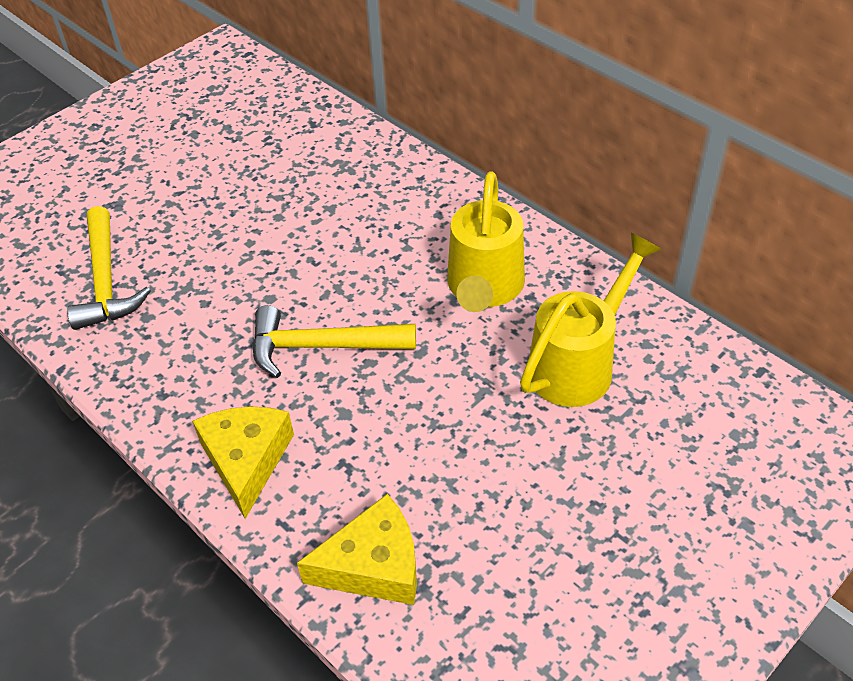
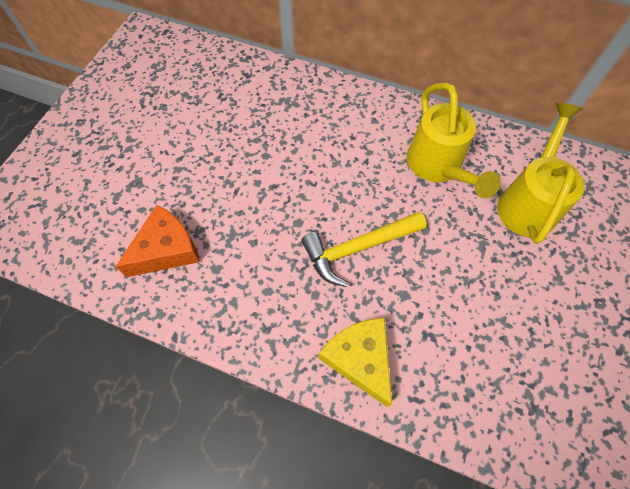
camera: 25 degrees left, 15 degrees up
yellow hammer [67,206,151,330] -> orange cheese [115,205,200,277]
yellow cheese [297,494,417,605] -> none

